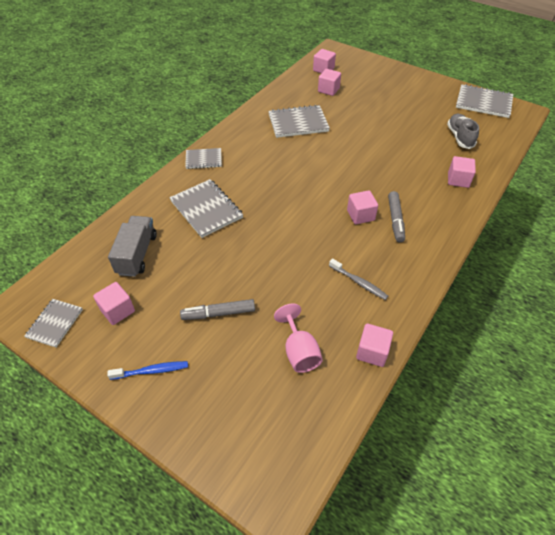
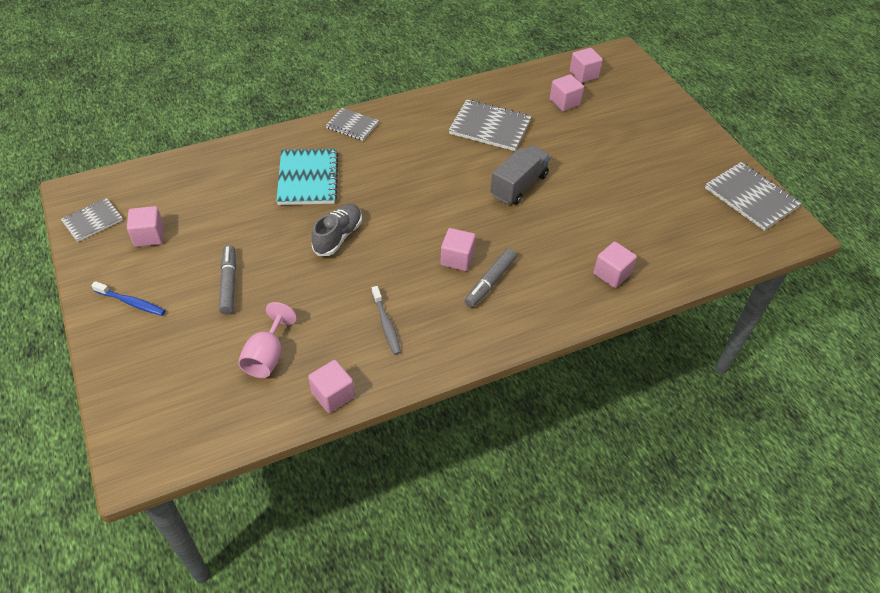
camera: 30 degrees right, 0 degrees up
grey truck [108,216,157,277] -> grey truck moved to [490,145,551,205]
grey notebook [169,179,243,238] -> turquoise notebook [276,149,339,205]
grey marker [180,299,255,320] -> grey marker turned 60 degrees clockwise [219,245,236,315]
grey shoe [447,113,479,149] -> grey shoe moved to [312,204,362,256]

